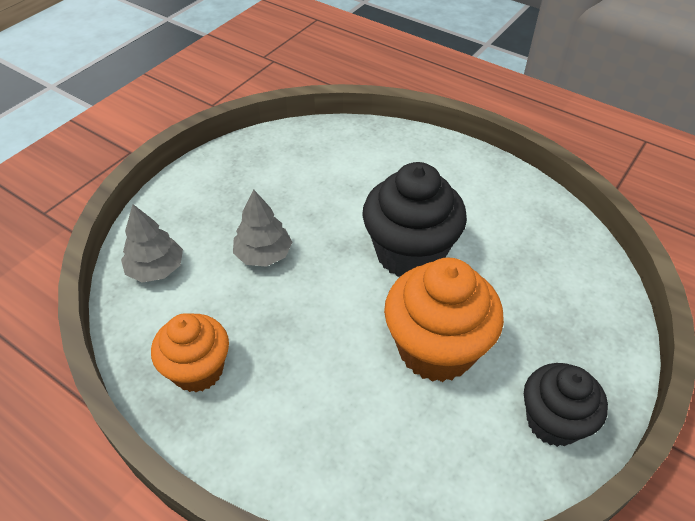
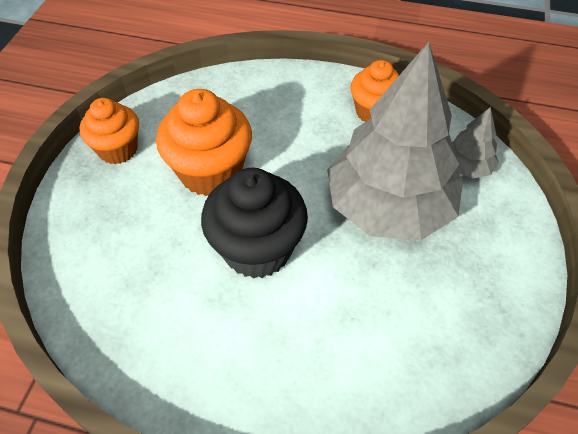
camera: 160 degrees right, 5 degrees up
grey tree [233,189,292,267] -> grey tree [327,42,463,240], size x2.31
black cupcake [524,363,608,447] -> orange cupcake [79,98,139,164]

